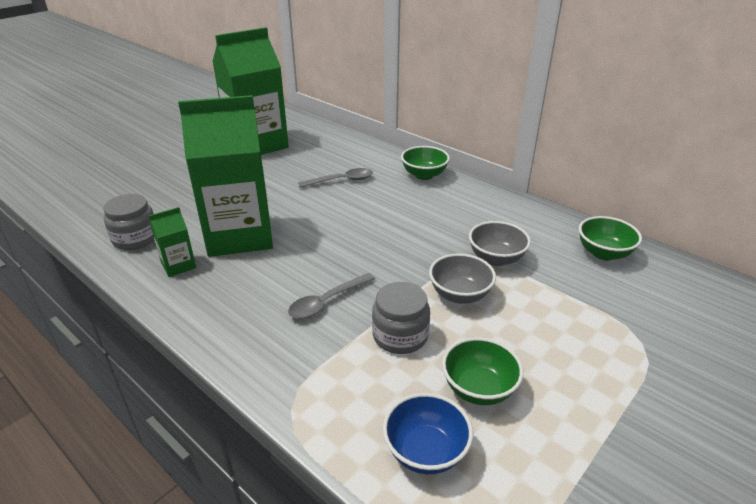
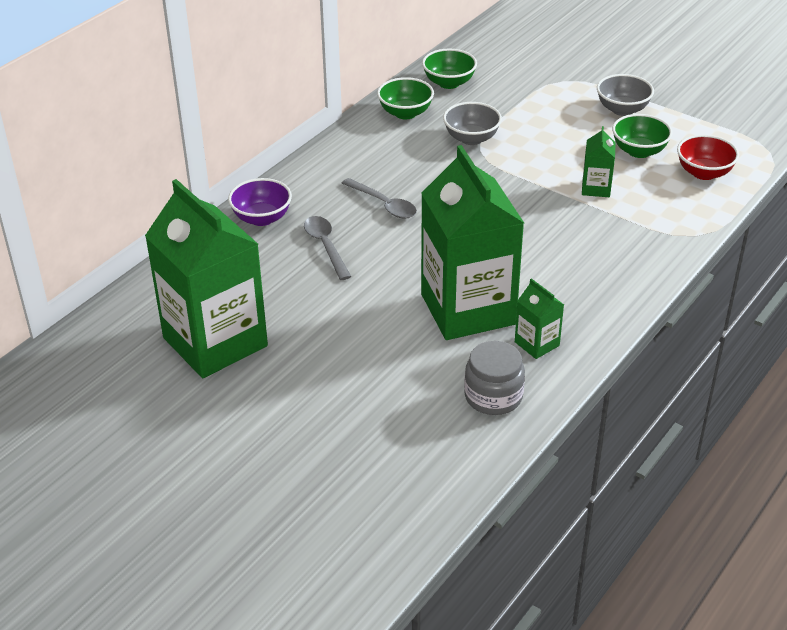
camera: 95 degrees left, 5 degrees up
grey spoon [288,273,375,319] -> grey spoon moved to [342,178,417,219]
grey jar [372,282,430,354] -> green carton [582,126,616,197]
blue bowl [383,393,473,474] -> red bowl [677,135,739,180]
green bowl [401,146,450,180] -> green bowl moved to [377,77,434,119]
grey bowl [429,253,496,304] -> grey bowl moved to [597,74,654,116]
none -> purple bowl [228,178,292,226]

